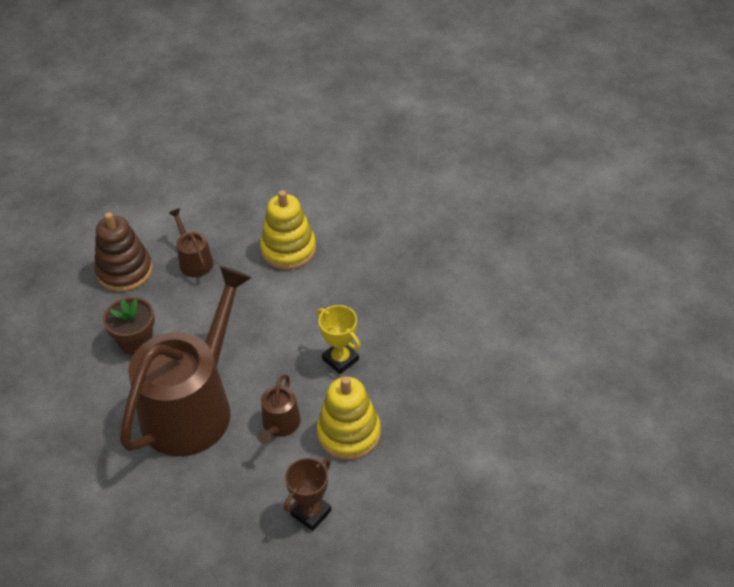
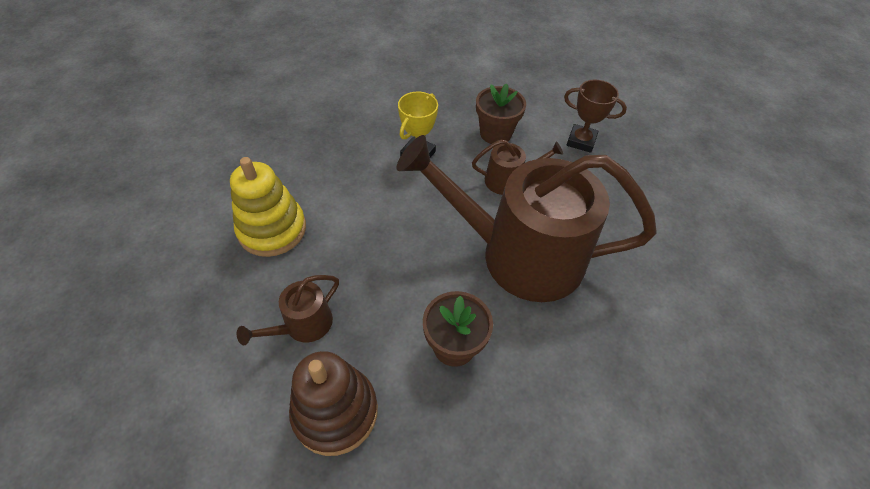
camera: 110 degrees left, 5 degrees up
yellow stacking toy [317,376,381,460] -> brown flower pot [476,84,526,144]

